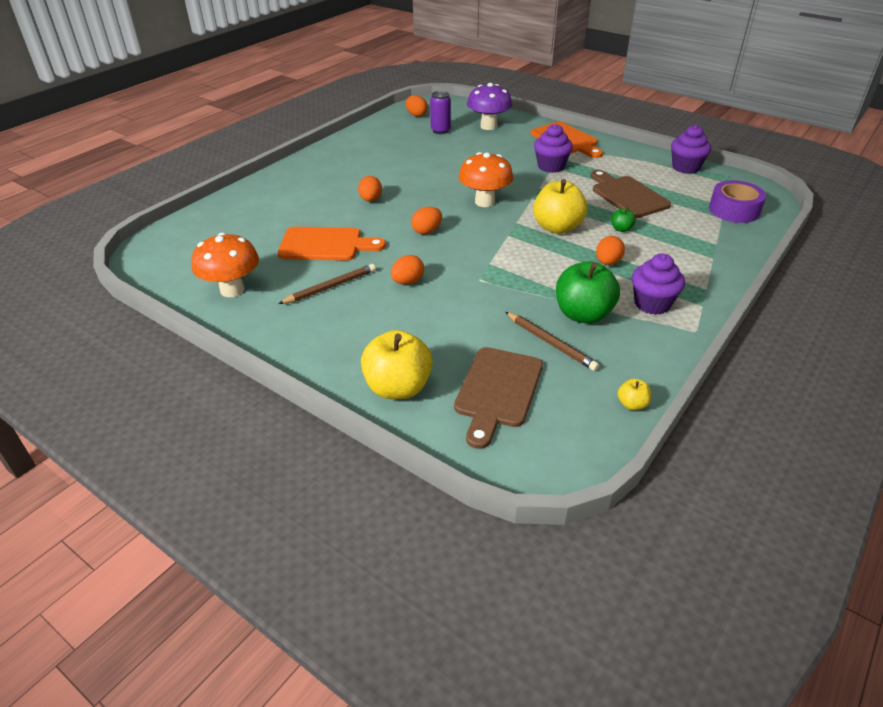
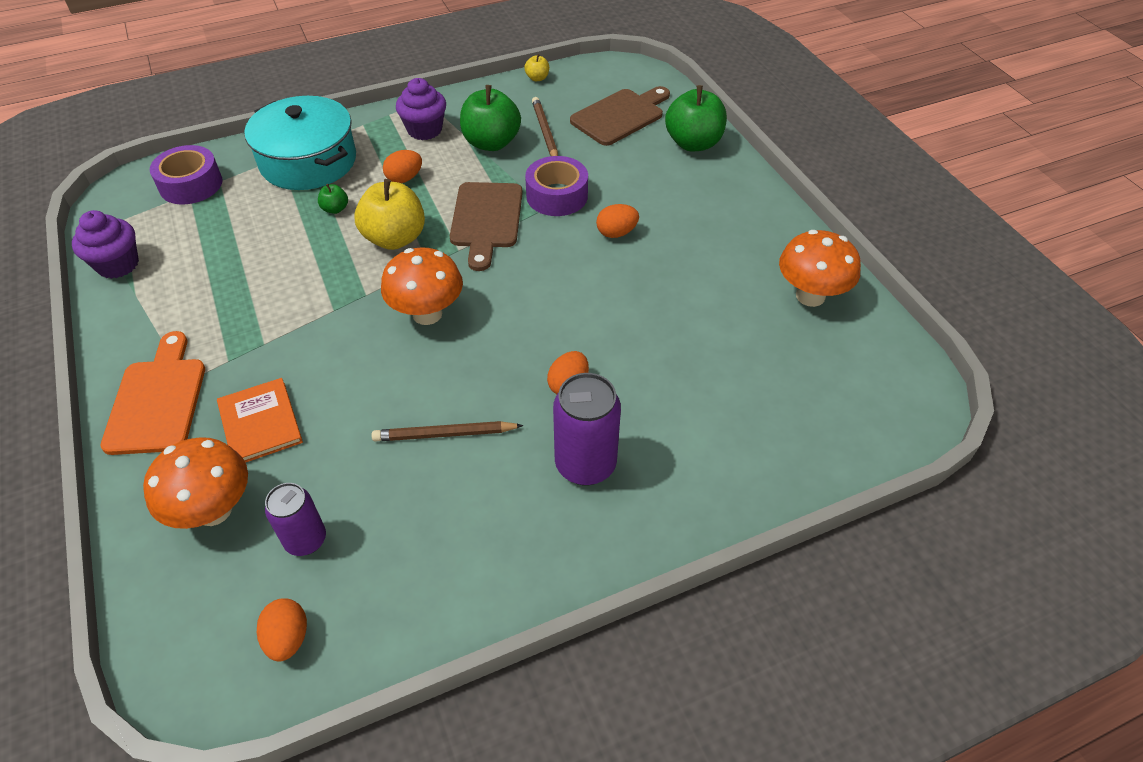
camera: 150 degrees left, 10 degrees up
orange cutting board [278,227,386,261] -> none
brown pencil [278,264,376,304] -> brown pencil moved to [371,421,523,442]
yellow apple [361,330,433,399] -> green apple [665,85,727,151]
orange egg [411,207,442,234] -> none
purple mushroom [467,83,512,130] -> orange mushroom [143,437,248,529]
purple cupcake [534,124,573,173] -> none
brown cutting board [591,170,671,218] -> brown cutting board moved to [450,182,523,271]
none -> orange book [217,378,303,463]
none -> turquoise pot [244,96,356,190]
none -> purple tape [525,156,588,216]
none -> purple can [553,373,621,485]

